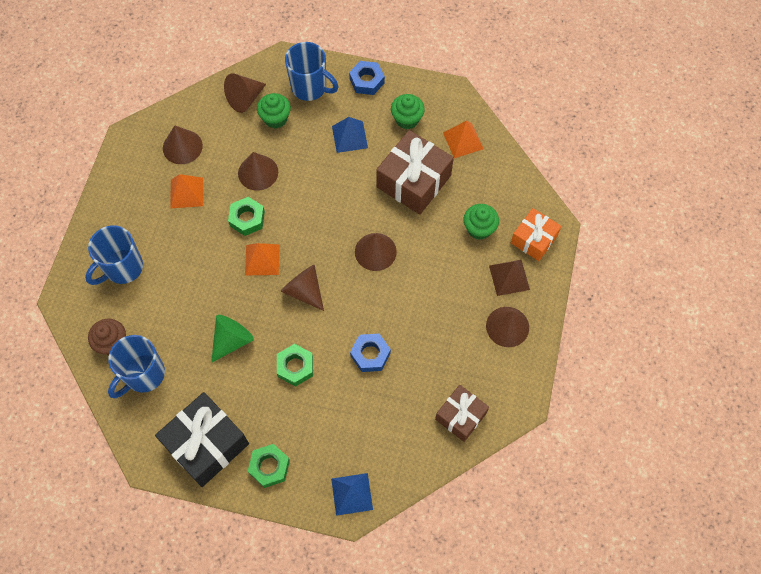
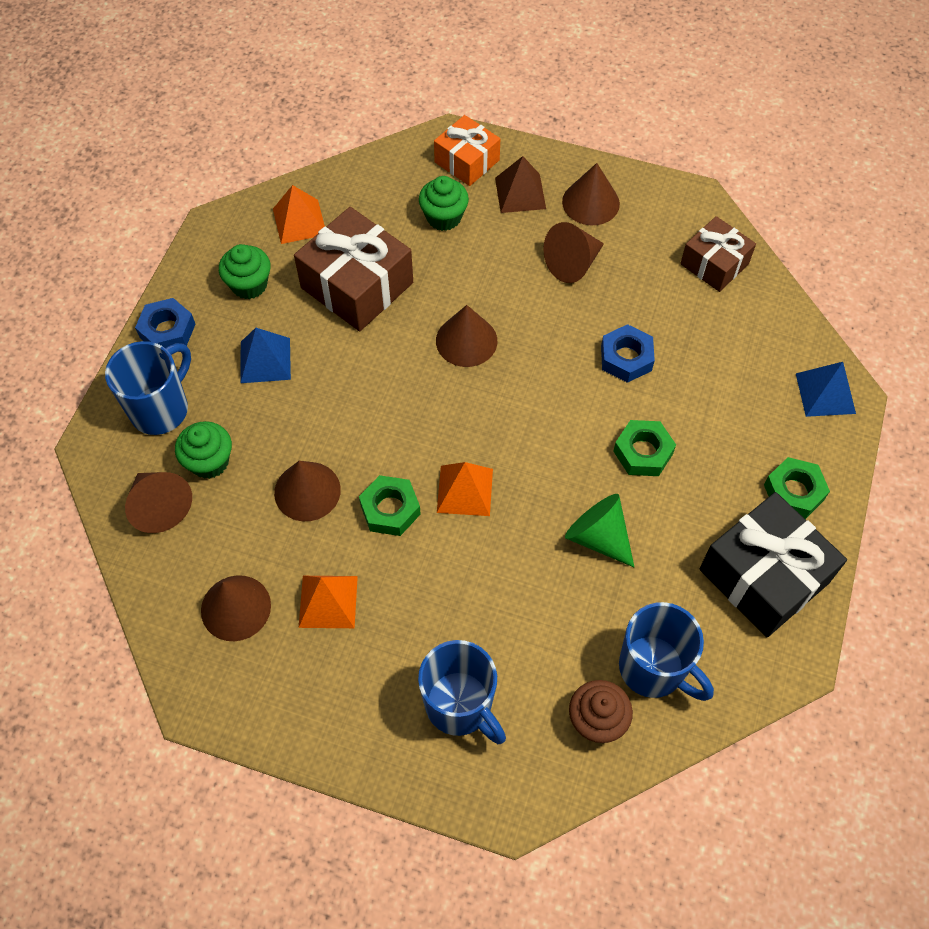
camera: 85 degrees left, 5 degrees down
brown cone [281,265,324,311] -> brown cone moved to [543,222,604,283]

